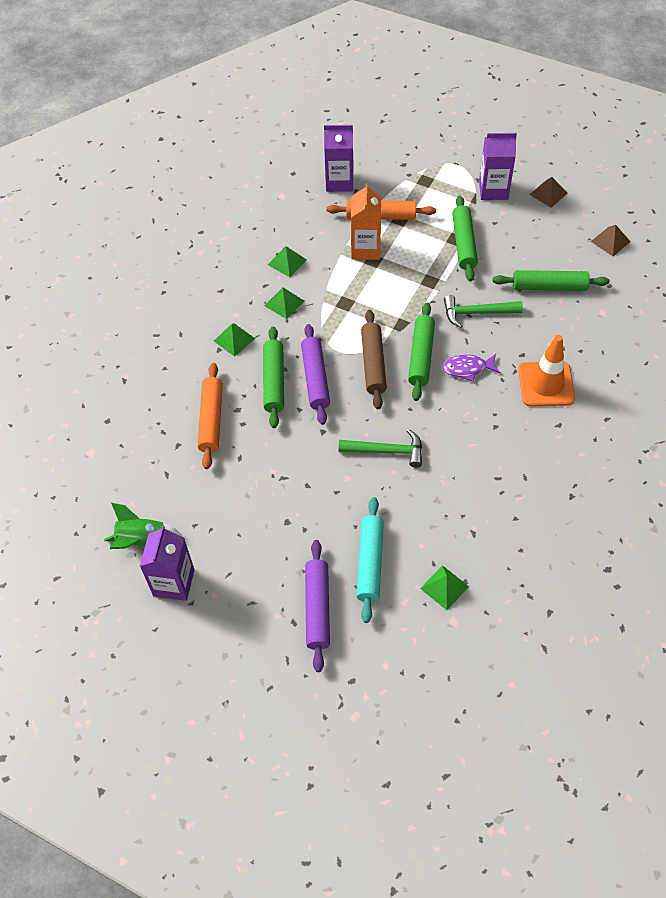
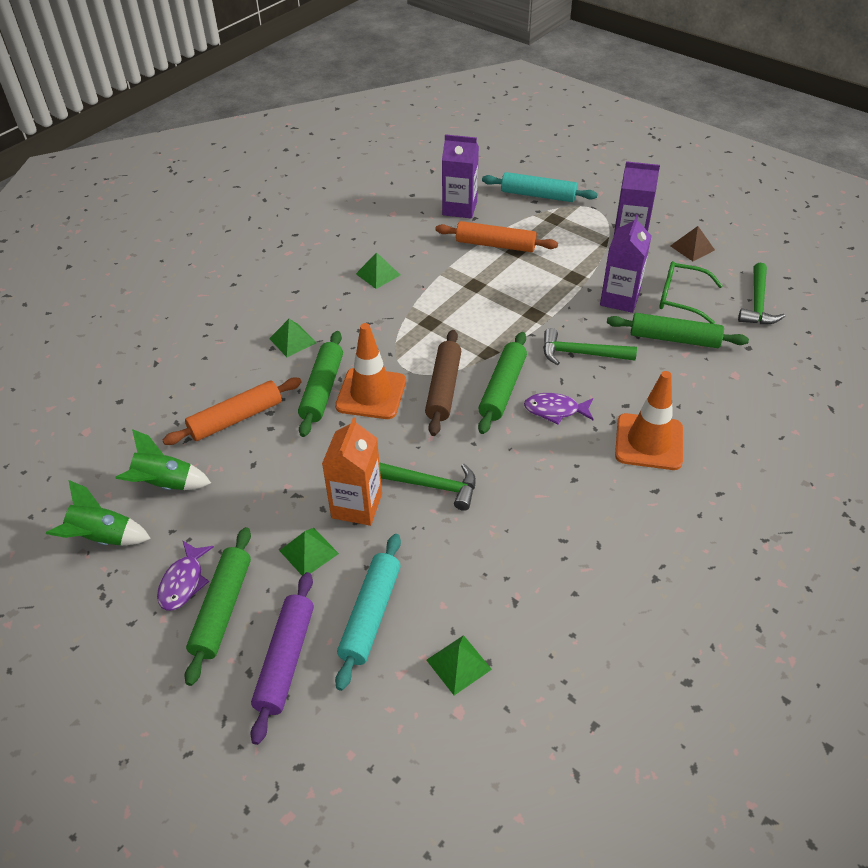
camera: 10 degrees right, 10 degrees down
purple carton [140,526,194,601] -> purple carton moved to [600,215,651,313]
orange rolling pin [197,363,223,469] -> orange rolling pin turned 45 degrees clockwise [162,378,302,445]
green pyramid [264,287,304,319] -> green pyramid moved to [279,528,339,576]
purple rolling pin [301,324,330,425] -> orange traffic cone [335,323,406,419]
orange carton [351,183,381,260] -> orange carton moved to [322,417,382,526]
green rolling pin [452,196,478,281] -> green rolling pin moved to [185,527,251,686]
brown pyramid [591,225,631,256] -> green hammer [738,263,785,324]
none -> green rocket [115,429,211,490]
none -> purple fish [157,541,214,611]
none -> turquoise rolling pin [482,172,598,202]
none -> green glasses [659,261,723,324]

